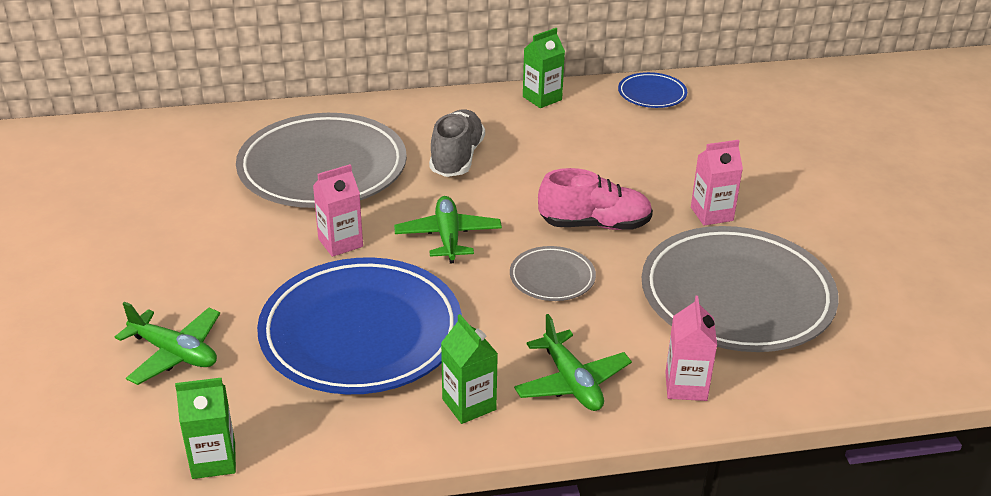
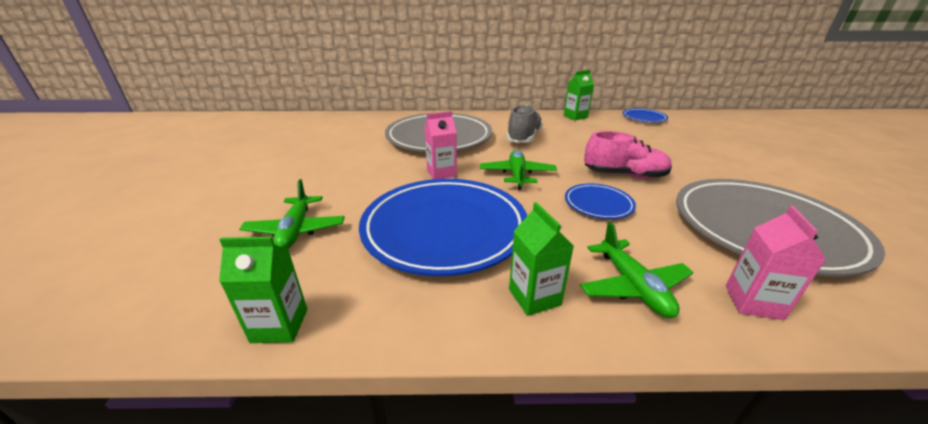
camera: 10 degrees right, 5 degrees down
green plane [115,302,220,385] -> green plane turned 45 degrees clockwise [239,179,345,249]
grey plate [510,246,596,301] -> blue plate [565,183,636,219]
pink carton [691,140,743,226] -> none

